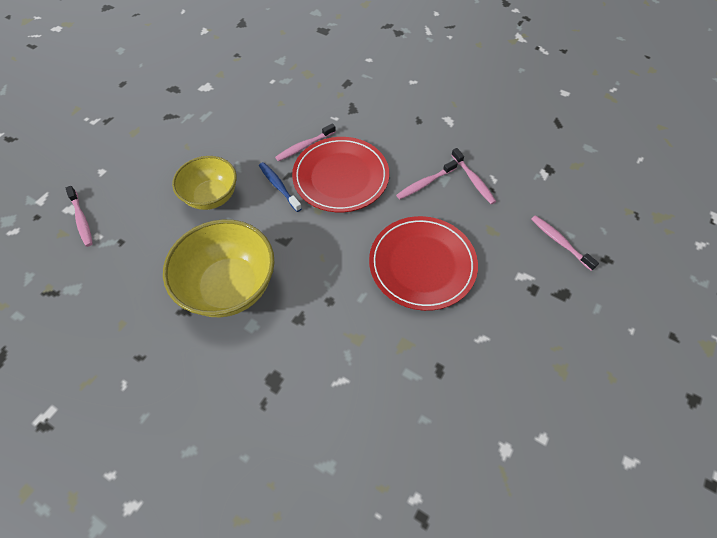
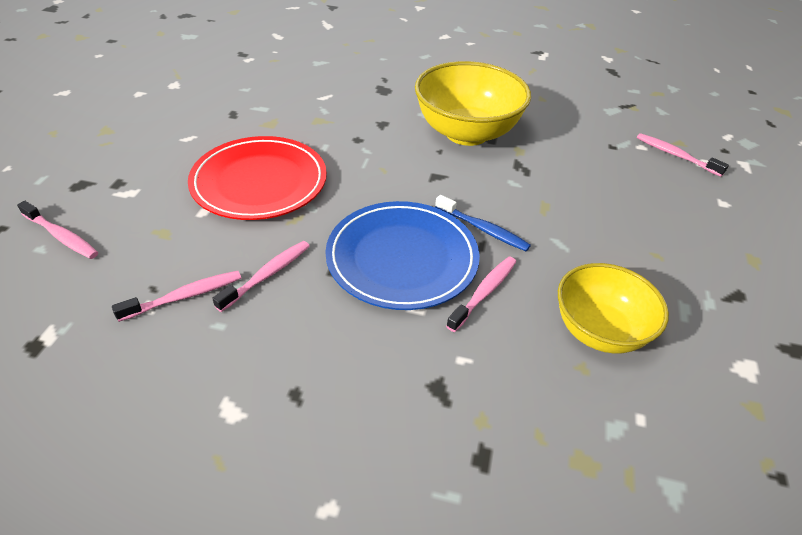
camera: 160 degrees right, 15 degrees down
yellow bowl [172,156,237,210] -> yellow bowl moved to [558,263,669,354]
red plate [292,137,389,212] -> blue plate [325,201,480,310]
pink toothbrush [451,148,496,204] -> pink toothbrush turned 105 degrees clockwise [112,271,241,322]

